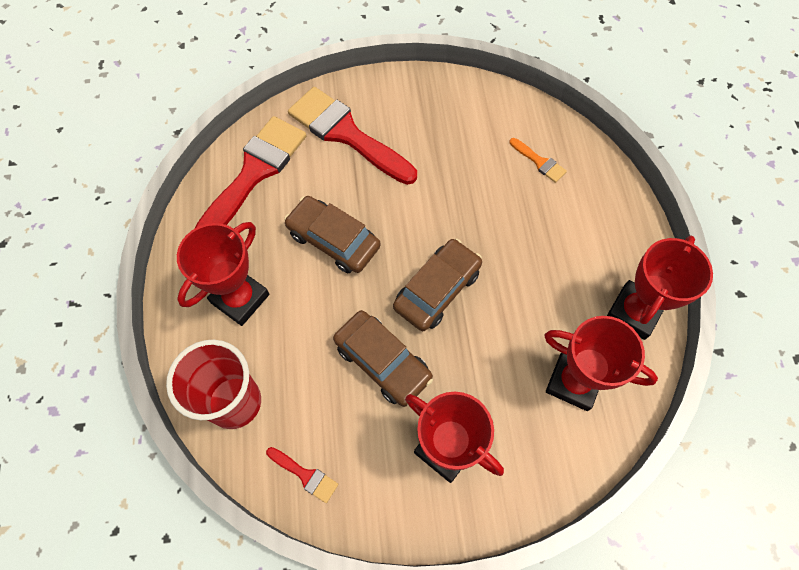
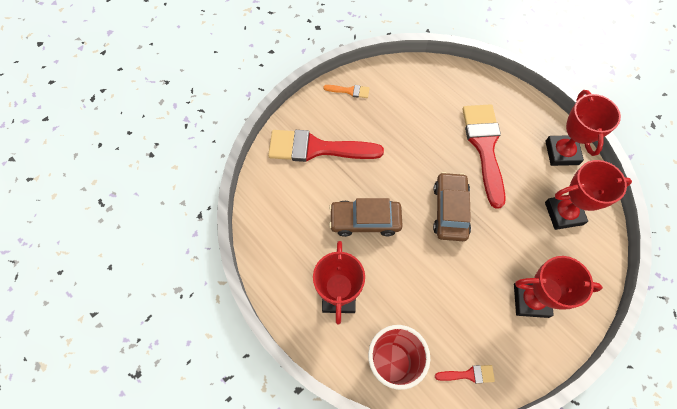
camera: 35 degrees left, 0 degrees up
red brush [194,116,306,229] -> red brush moved to [462,104,506,209]
brown car [333,310,433,407] -> none
orange brush [509,138,567,183] -> orange brush moved to [323,85,370,98]

